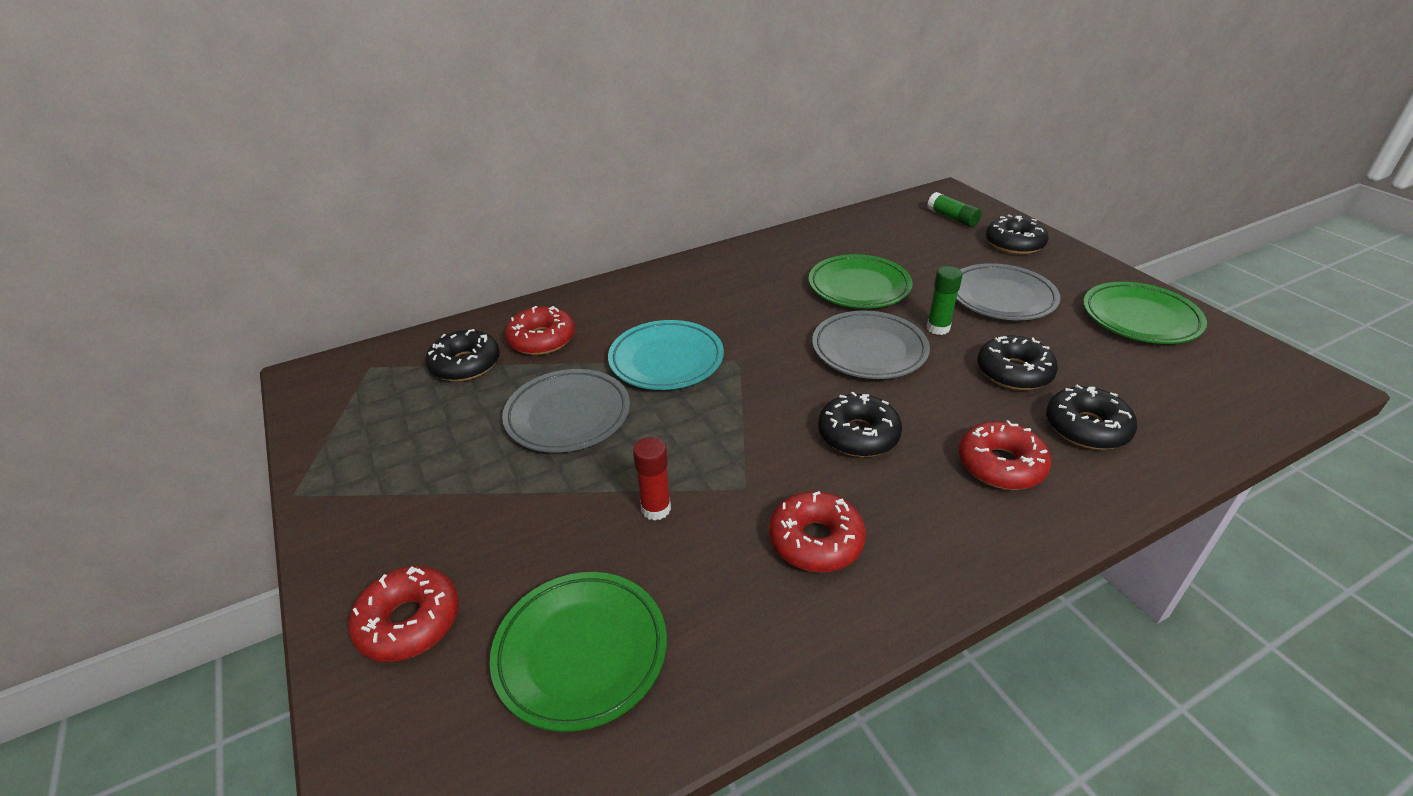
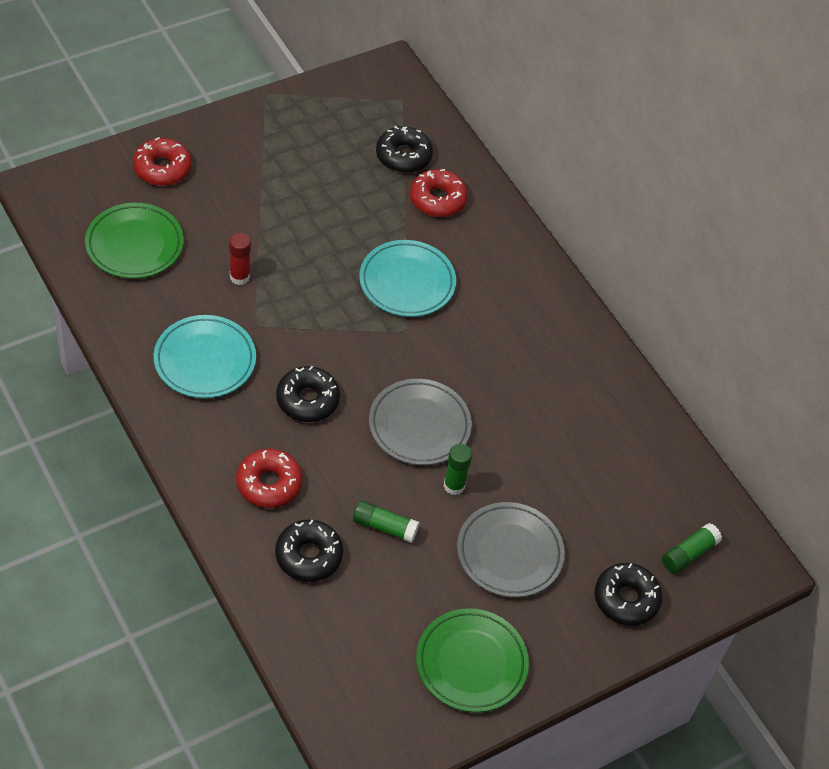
camera: 80 degrees right, 15 degrees up
grey plate [502,369,630,453] -> none
red donut [769,491,866,573] -> turquoise plate [154,315,256,398]
green plate [809,254,913,308] -> none
black donut [977,336,1058,390] -> green glue stick [353,500,419,543]

